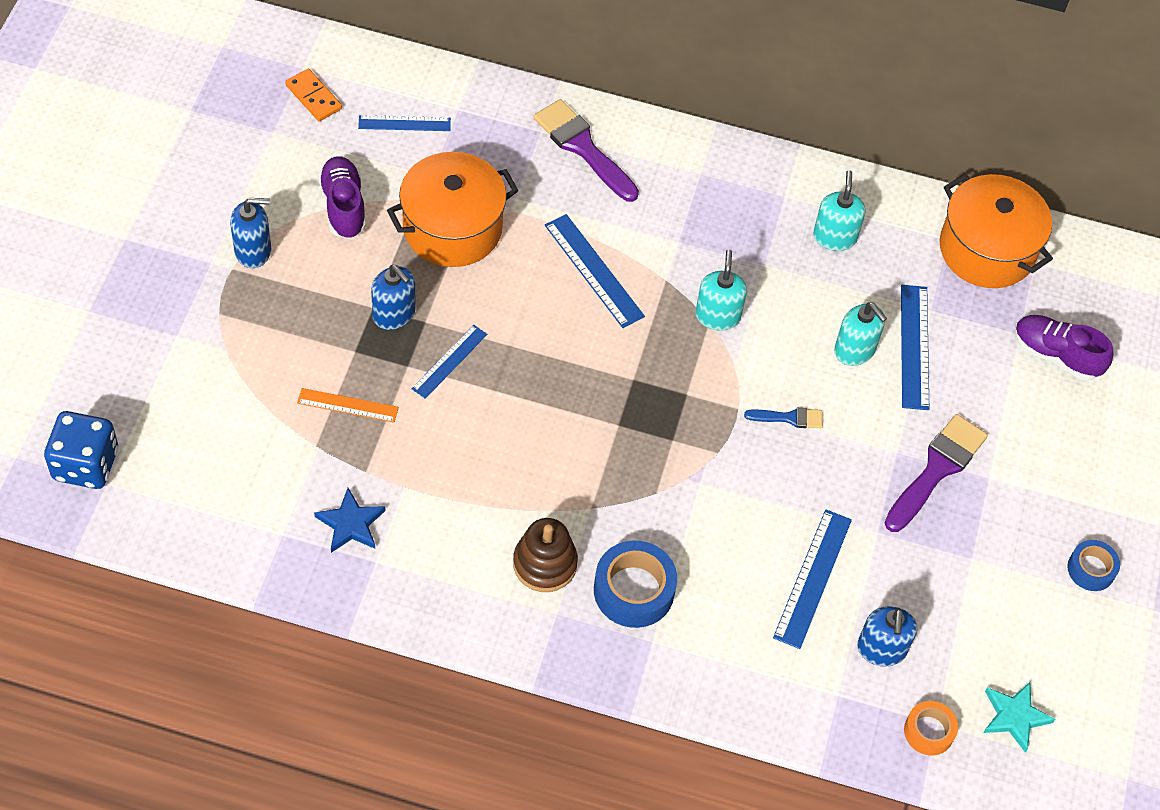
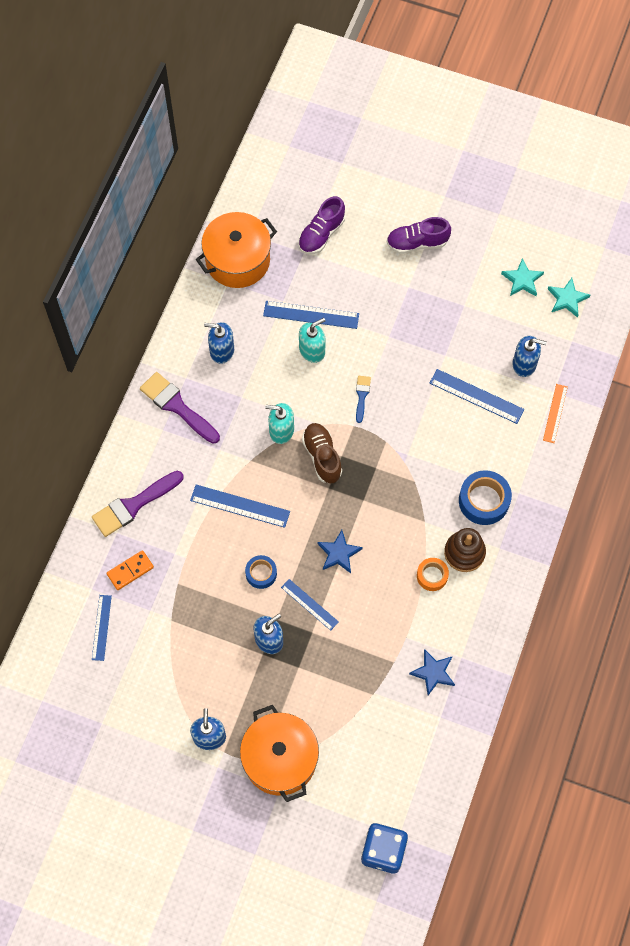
camera: 80 degrees left, 10 degrees up
orange domino [285,68,342,121] -> orange domino moved to [106,550,154,590]
orange ruler [297,388,399,423] -> orange ruler moved to [543,384,568,443]
purple shoe [318,156,366,239] -> purple shoe moved to [386,217,451,254]
orange pot [387,152,518,267] -> orange pot moved to [240,705,319,802]
blue ruler [545,214,645,328] -> blue ruler turned 45 degrees clockwise [190,485,290,528]
turquoise soap dispenser [813,170,866,251] -> blue soap dispenser [204,322,234,364]
purple brush [884,414,988,532] -> purple brush moved to [140,372,220,444]
orange tape [904,701,958,755] -> orange tape moved to [417,558,449,591]
blue tape [1067,540,1120,591] -> blue tape moved to [245,555,277,589]
none -> brown shoe [302,423,342,483]
none -> blue star [317,530,363,573]
none -> turquoise star [501,258,544,296]

